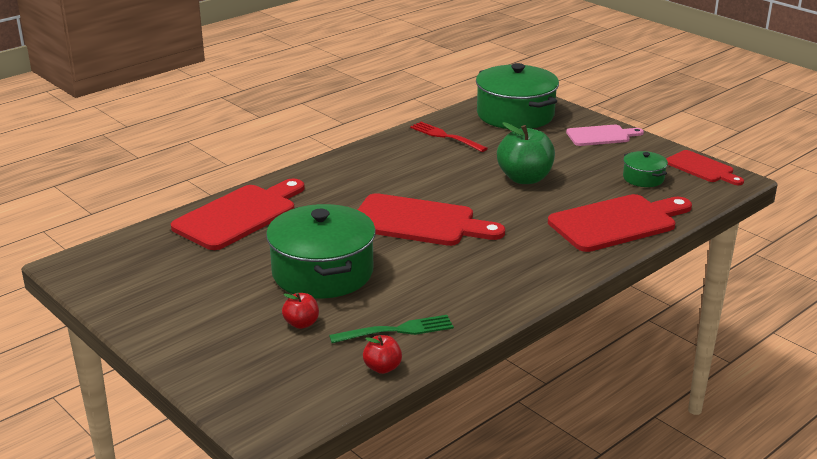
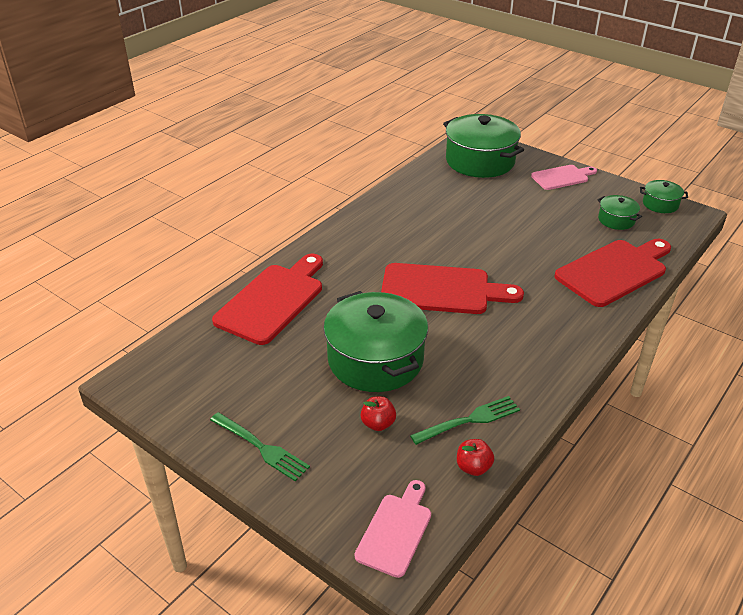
camera: 10 degrees left, 10 degrees up
red fork [410,122,488,152] -> none
green apple [497,122,555,184] -> none
red cutting board [666,150,744,185] -> green pot [640,180,688,213]
none -> green fork [210,412,310,481]
none -> pink cutting board [355,480,431,578]

